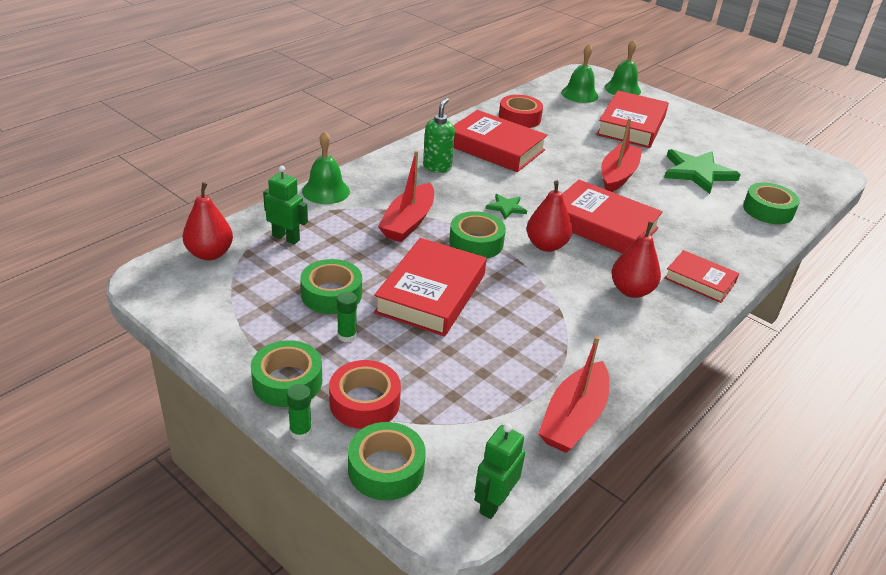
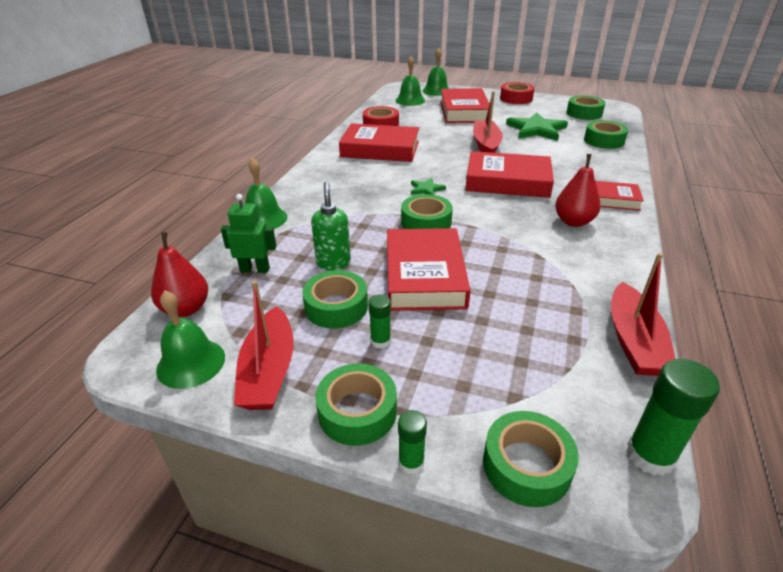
camera: 20 degrees left, 0 degrees up
red tape [329,360,401,429] -> red tape moved to [500,82,535,104]
red boat [378,151,434,242] -> red boat moved to [234,281,294,410]
green soap dispenser [423,98,455,173] -> green soap dispenser moved to [311,181,351,270]
green robot [475,423,525,519] -> green glue stick [627,359,720,476]
red pear [526,181,572,252] -> none
none -> green bell [156,291,225,389]
none -> green tape [567,95,606,120]

